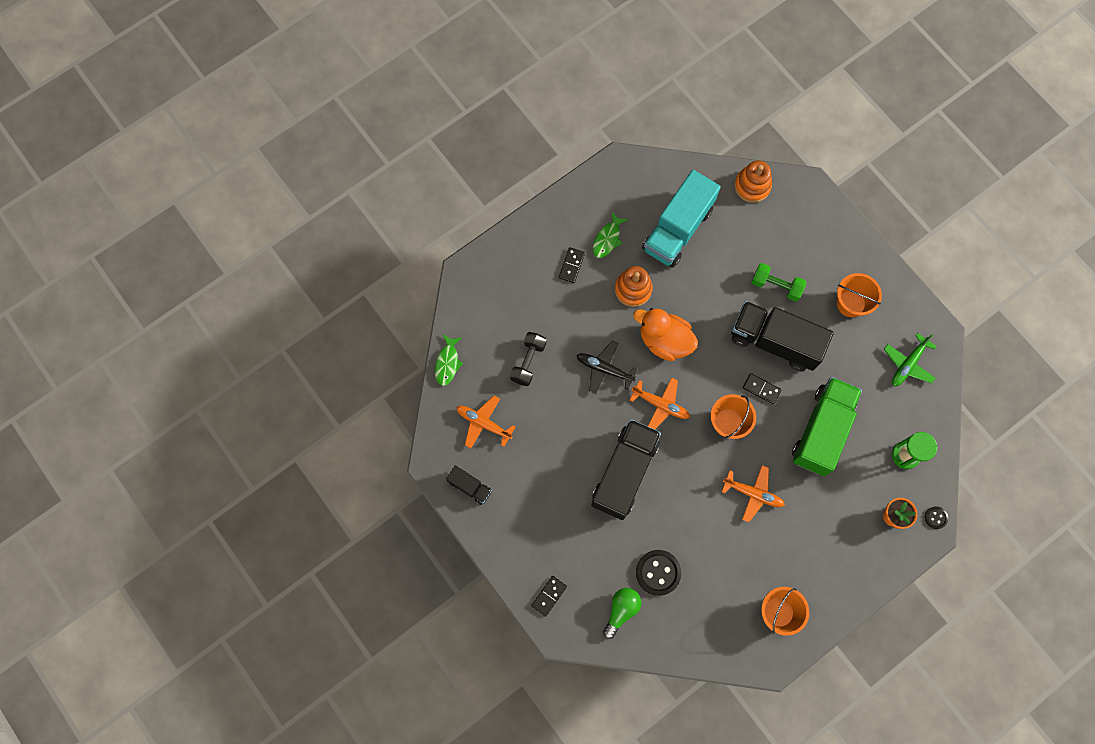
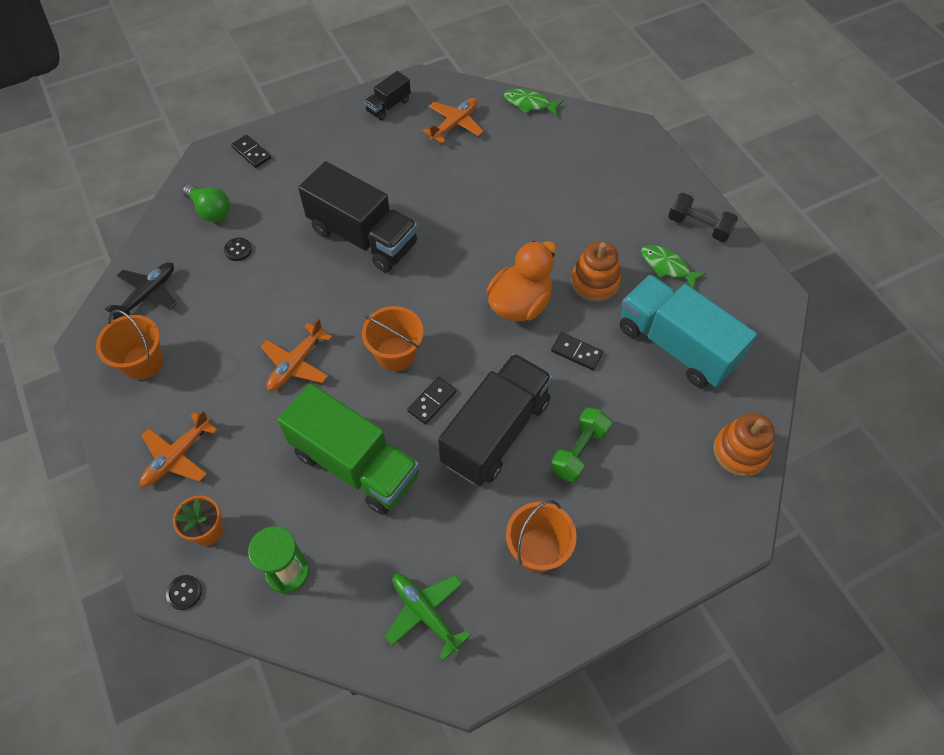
camera: 100 degrees right, 15 degrees down
black dumbbell [510,332,546,386] -> black dumbbell moved to [668,193,738,242]
black domino [559,247,585,283] -> black domino moved to [551,332,603,370]
black plane [577,341,637,394] -> black plane moved to [105,262,177,320]
orange plane [630,377,690,429] -> orange plane moved to [140,410,218,487]
black button [636,550,681,596] -> black button [224,238,252,261], size x0.51

